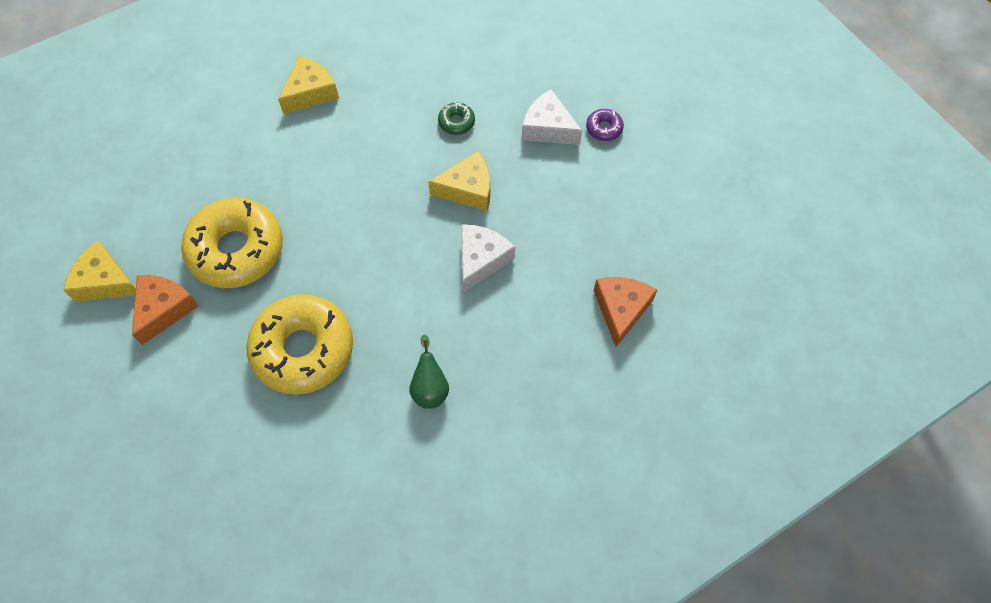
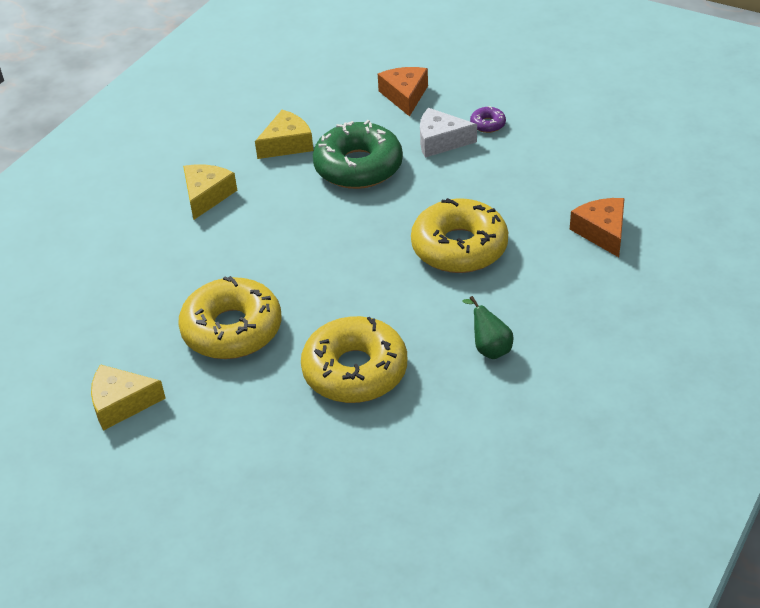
camera: 25 degrees left, 20 degrees down
orange cheese [132,275,199,345] -> orange cheese moved to [378,67,428,117]
yellow cheese [428,151,490,211] -> yellow cheese moved to [255,110,314,159]
green donut [438,102,475,135] -> green donut [313,120,403,189], size x2.44
white cheese [461,224,515,292] -> yellow donut [411,198,508,273]

